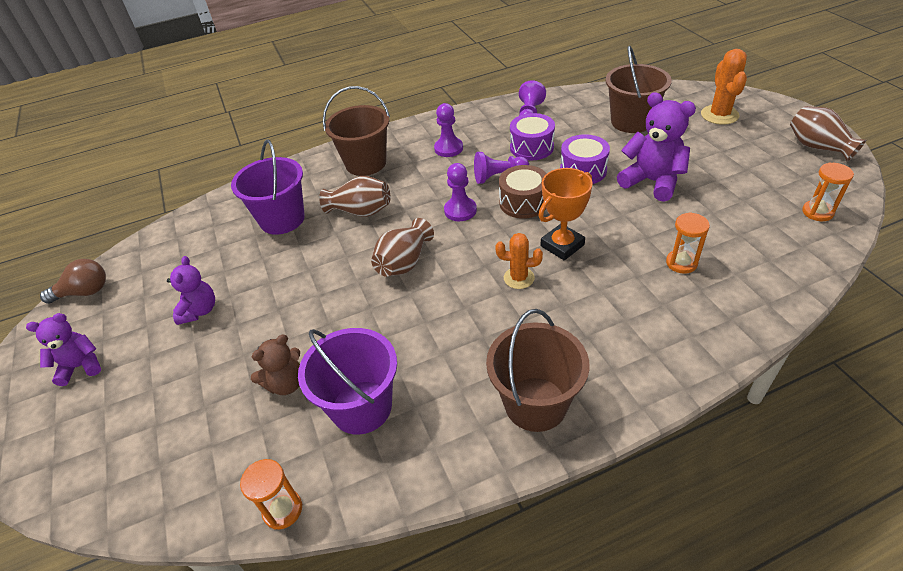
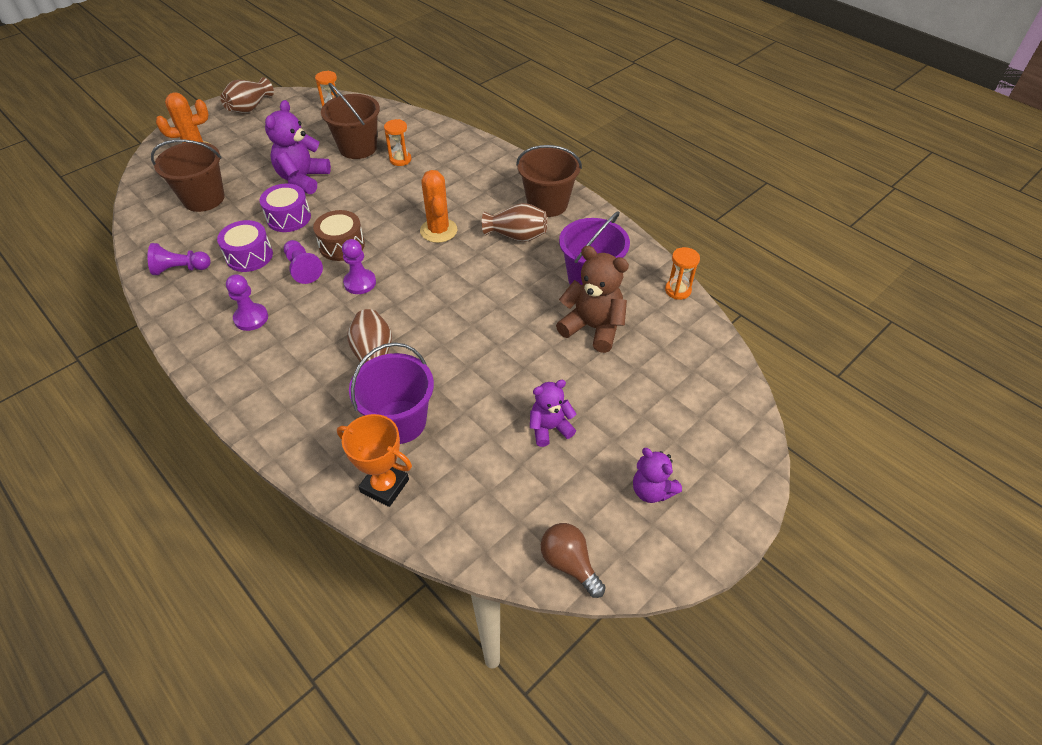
camera: 115 degrees left, 5 degrees up
brown teddy bear [251,335,300,395] -> brown teddy bear [556,246,629,353], size x1.60
brown bucket [323,86,390,176] -> brown bucket moved to [321,83,380,159]
brown vase [371,218,434,277] -> brown vase moved to [482,203,547,242]
orange cactus [495,233,543,289] -> orange cactus [420,170,457,243], size x1.51
orange trophy [538,168,593,260] -> orange trophy moved to [337,414,412,507]

